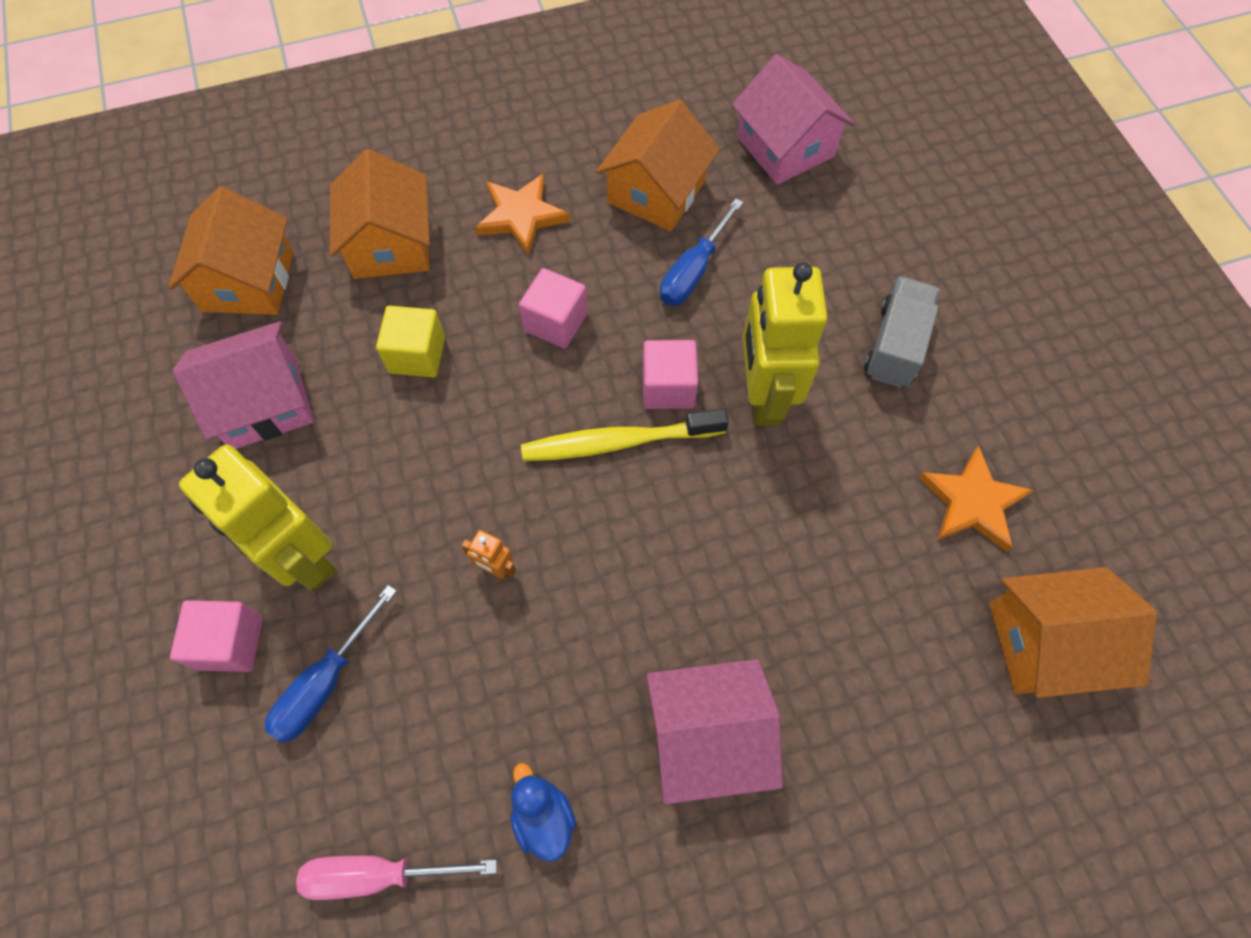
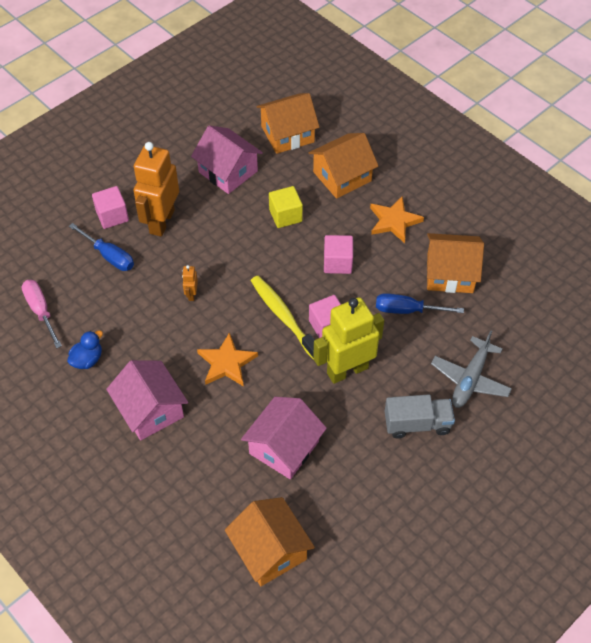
camera: 65 degrees right, 10 degrees down
yellow robot [179,444,336,590] -> orange robot [133,142,179,237]
blue screwdriver [265,585,397,743] -> blue screwdriver turned 150 degrees counterclockwise [69,223,134,271]
pink house [732,54,855,184] -> pink house moved to [241,397,327,479]
orange star [918,446,1034,552] -> orange star moved to [197,332,258,387]
none -> grey plane [431,330,512,408]

